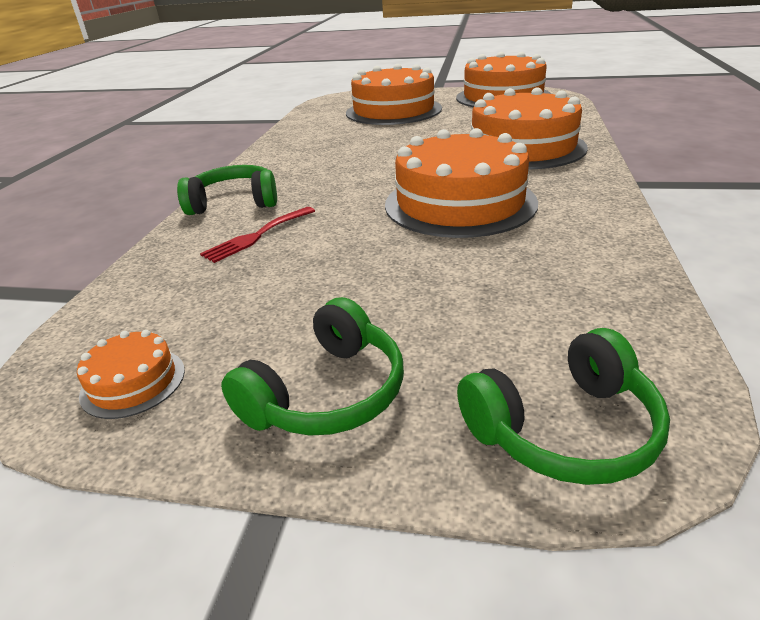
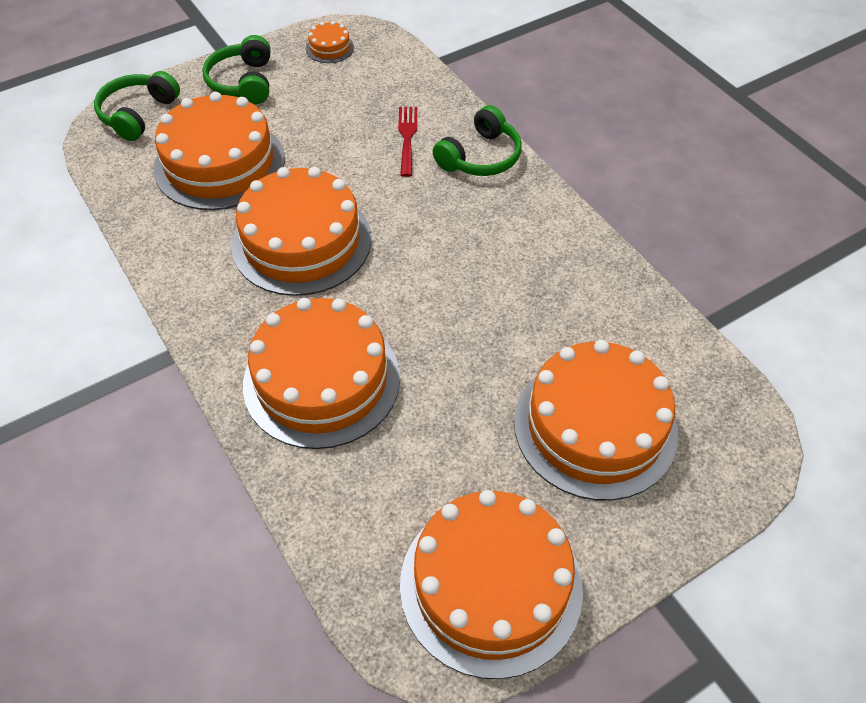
camera: 135 degrees right, 20 degrees up
none -> orange cake [154,92,285,210]

